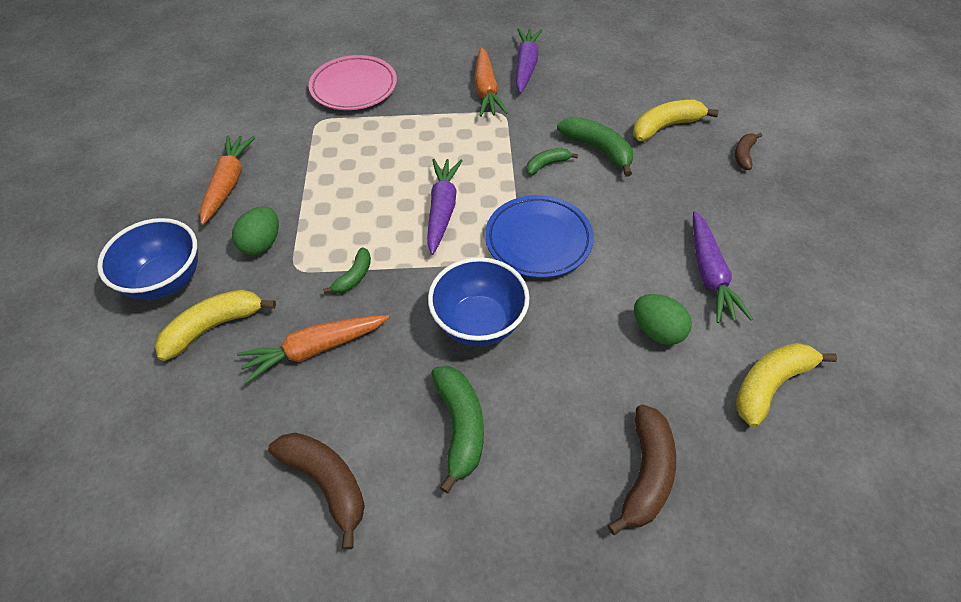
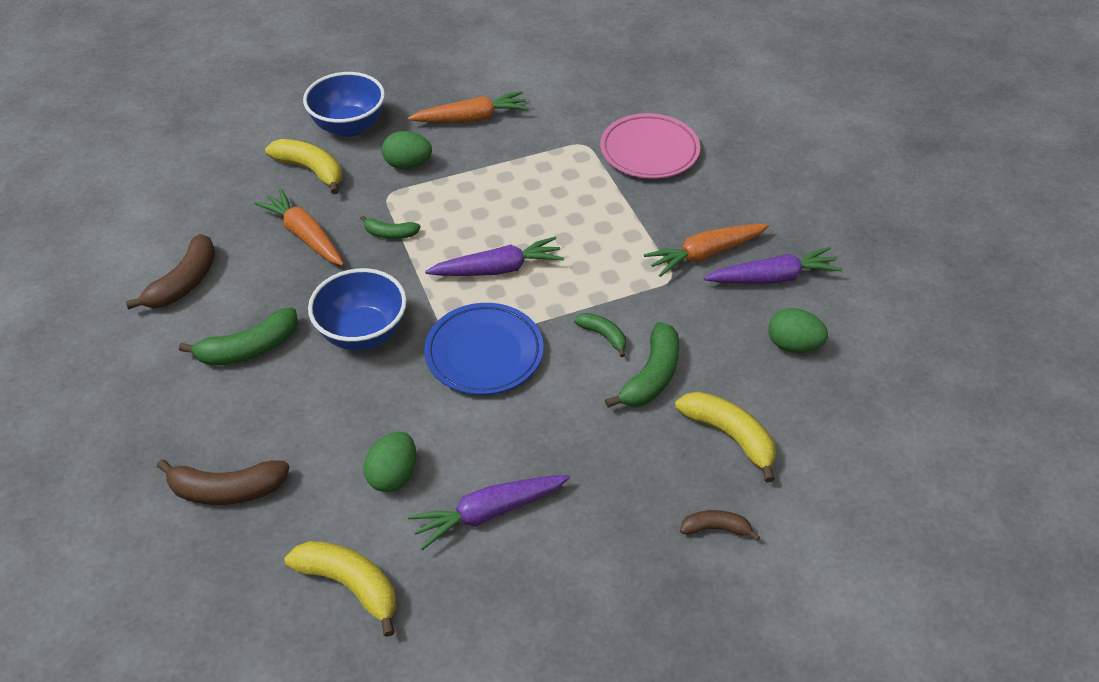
camera: 70 degrees right, 5 degrees down
none -> green egg [768,308,828,353]

